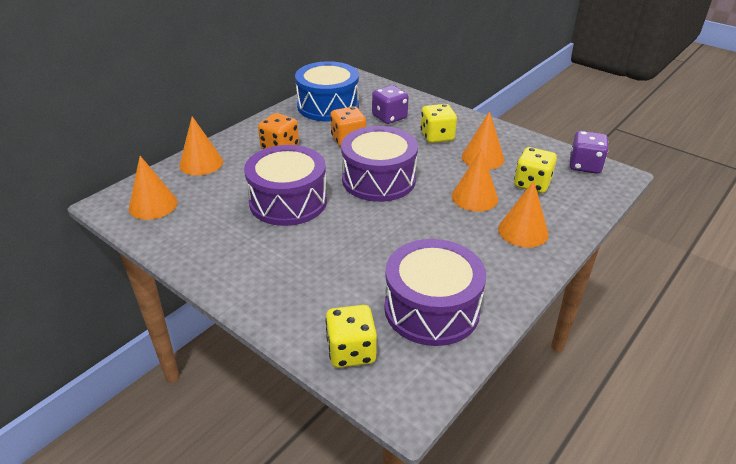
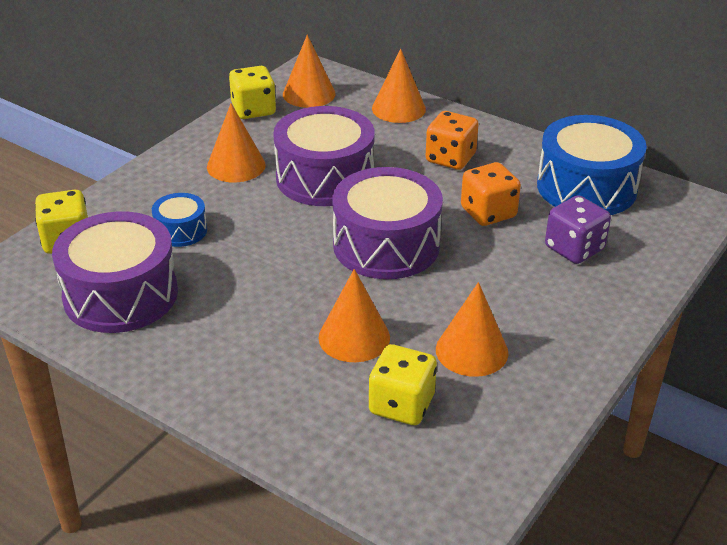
camera: 85 degrees right, 0 degrees up
yellow dice [421,104,457,143] -> yellow dice moved to [229,66,276,119]
orange cone [498,181,549,248] -> orange cone moved to [207,103,266,182]
purple dice [570,131,608,174] -> none
none -> blue drum [152,193,207,247]

